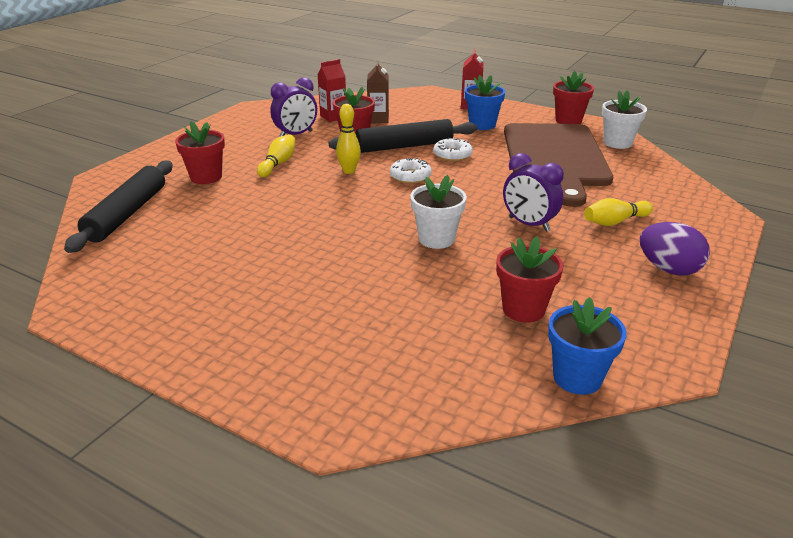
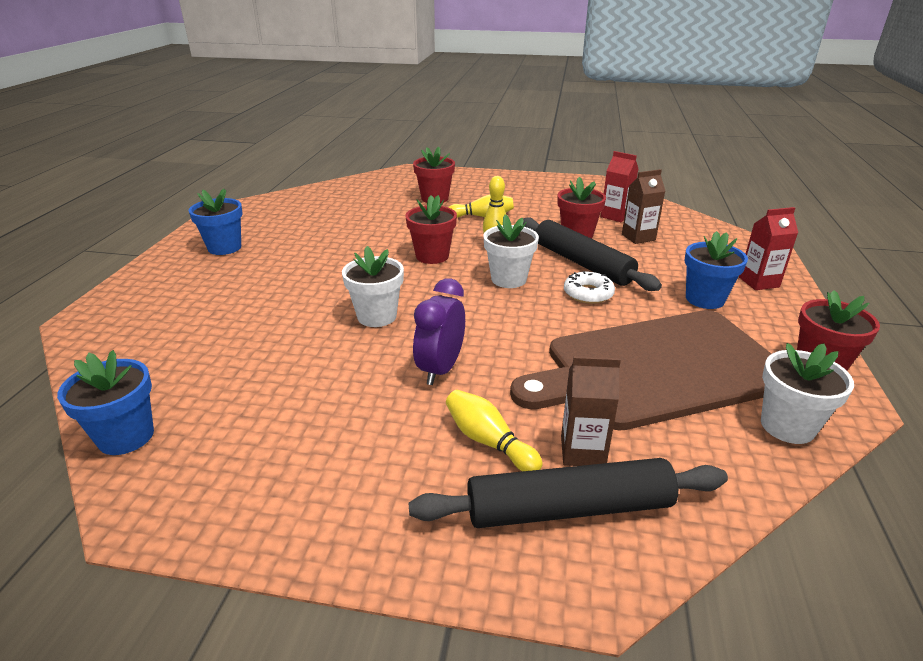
camera: 70 degrees right, 0 degrees up
black rolling pin [64,160,172,253] -> black rolling pin moved to [409,458,728,528]
purple clock [270,77,317,137] -> none
white donut [390,158,432,184] -> white flower pot [483,214,539,288]
red flower pot [496,236,563,322] -> red flower pot moved to [405,195,457,264]
purple egg [640,222,710,276] -> none
none -> blue flower pot [189,189,242,255]
none -> brown carton [561,356,621,466]

